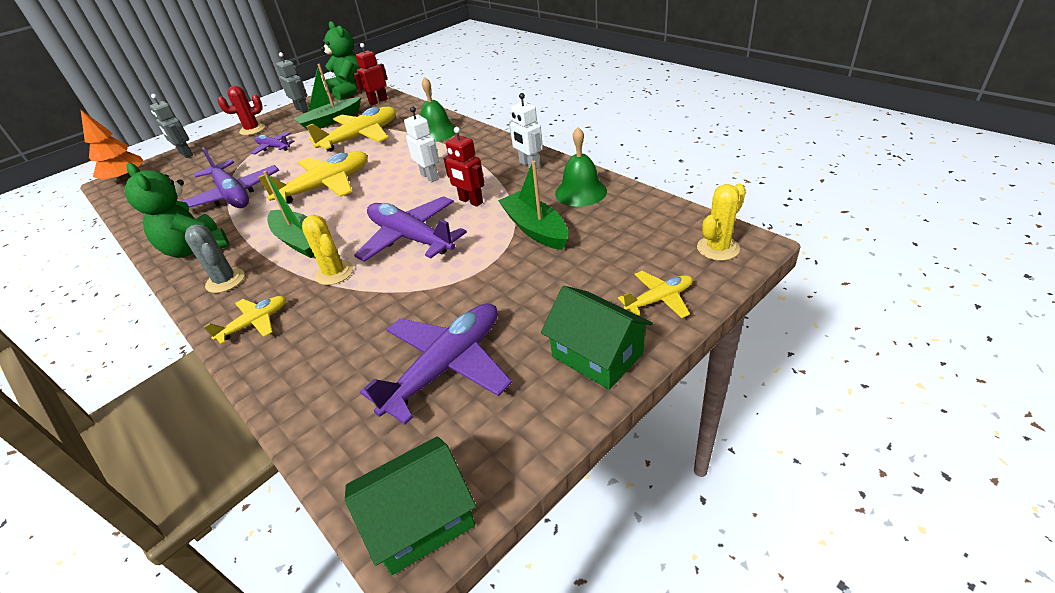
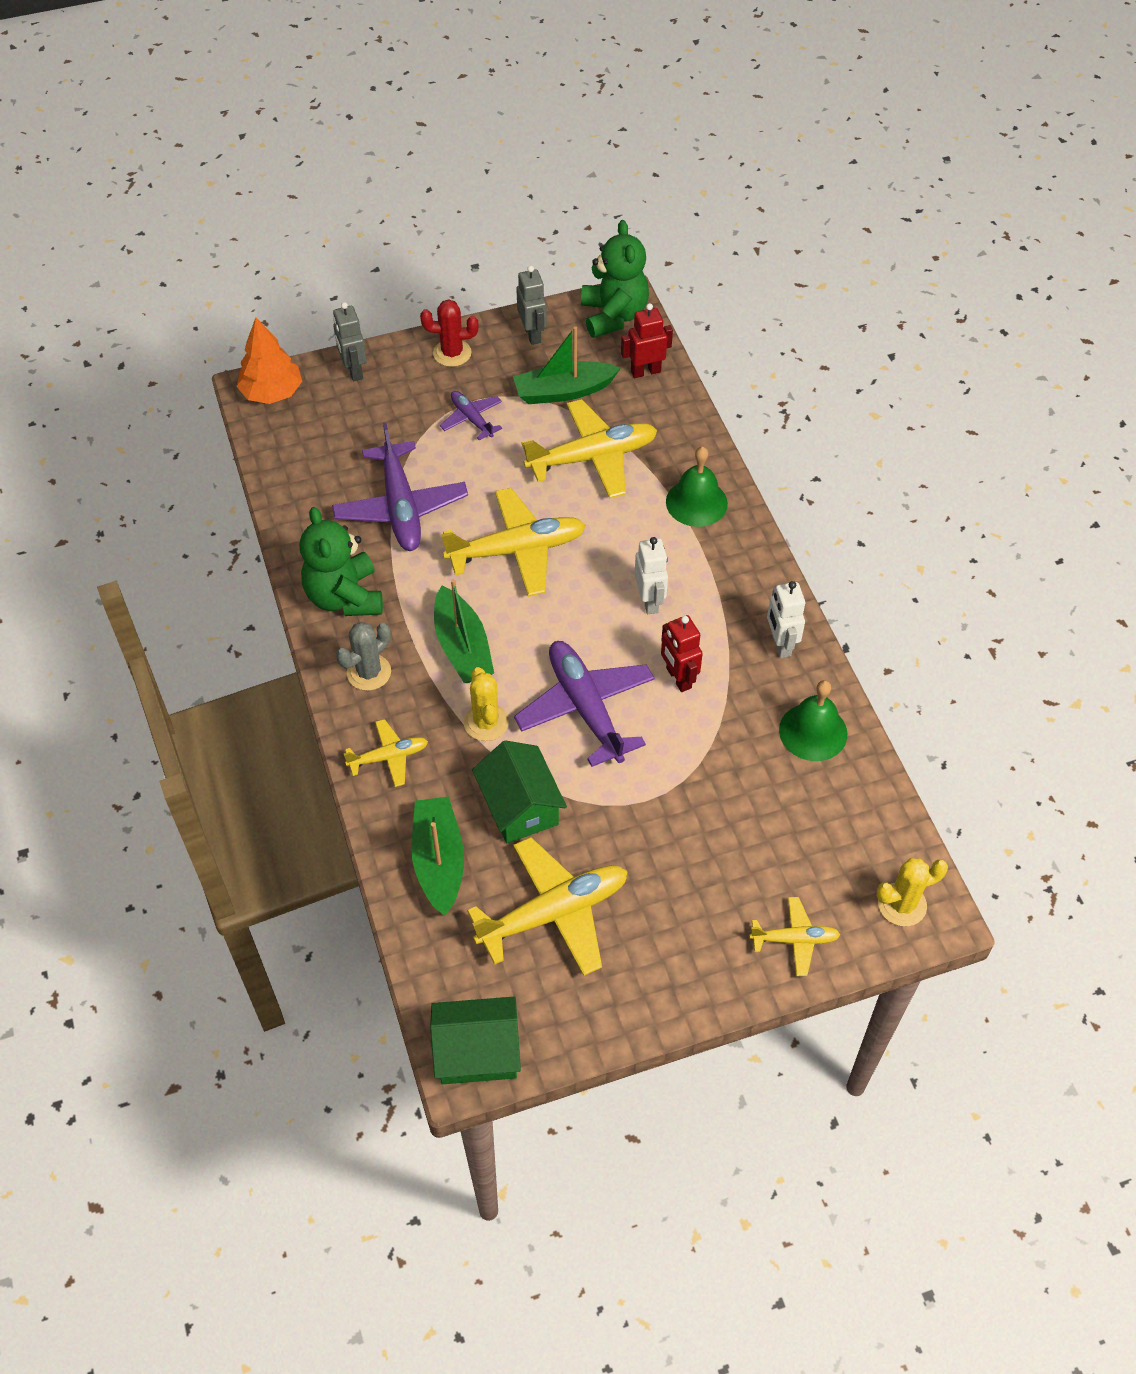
camera: 20 degrees right, 15 degrees up
grey cactus [185,224,244,293] -> grey cactus turned 60 degrees clockwise [336,622,391,691]
purple plane [360,303,512,425] -> yellow plane [467,837,628,976]
green boat [498,161,568,250] -> green boat moved to [412,797,464,916]
green house [541,286,653,390] -> green house moved to [472,740,567,844]

